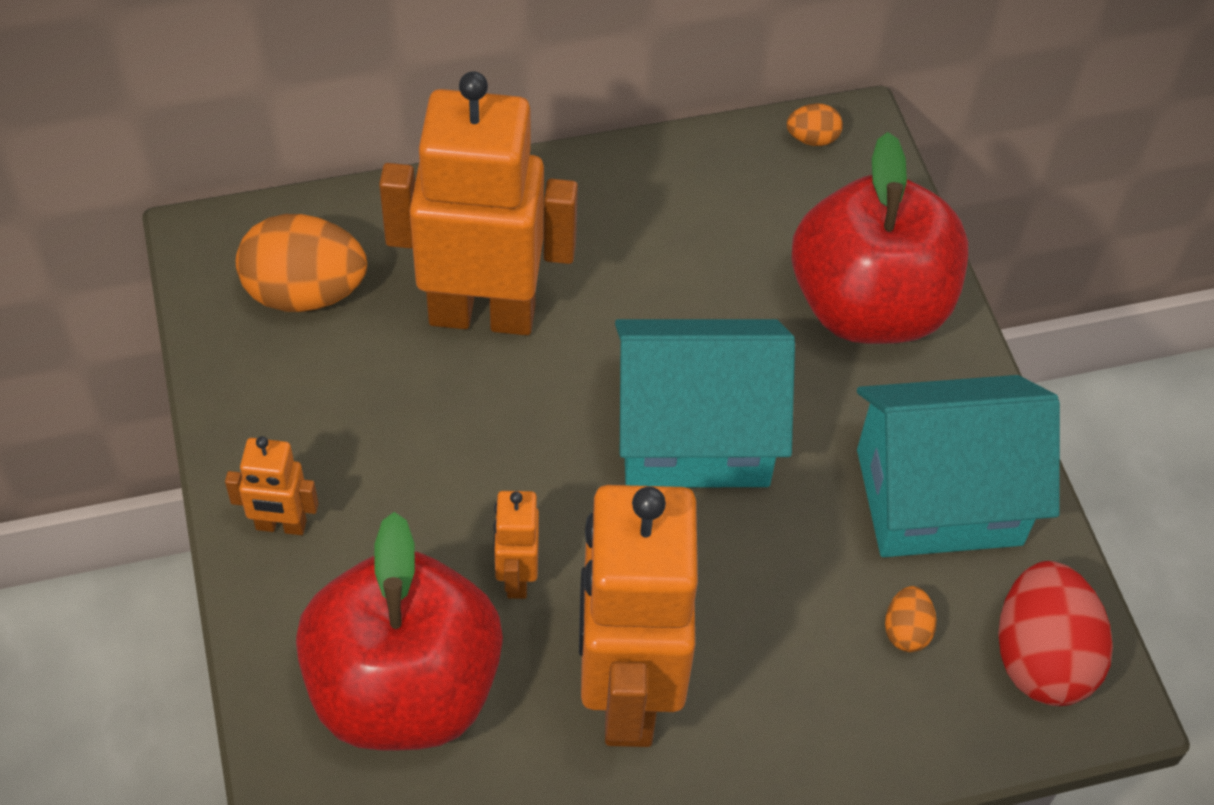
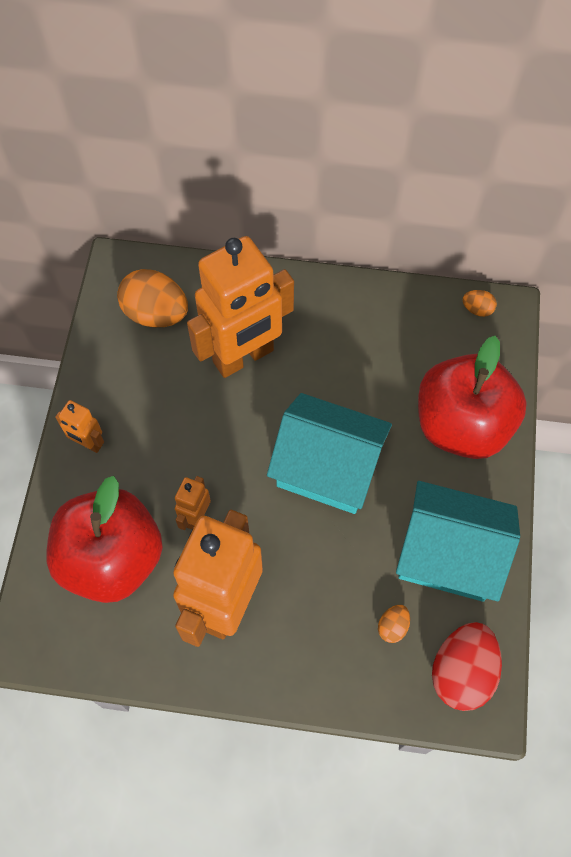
camera: 25 degrees right, 10 degrees up
orange robot [379,71,578,335] -> orange robot turned 120 degrees clockwise [187,236,294,378]

